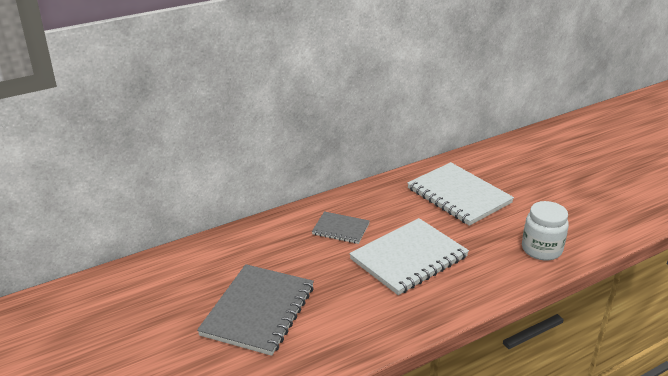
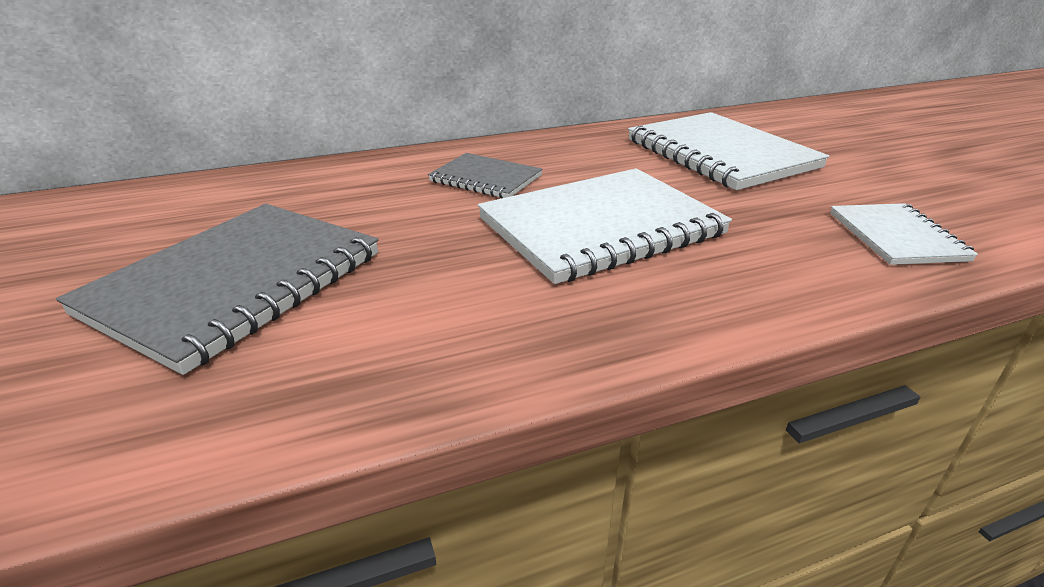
camera: 10 degrees right, 0 degrees up
white jar [522,201,569,261] -> white notebook [830,203,978,265]

